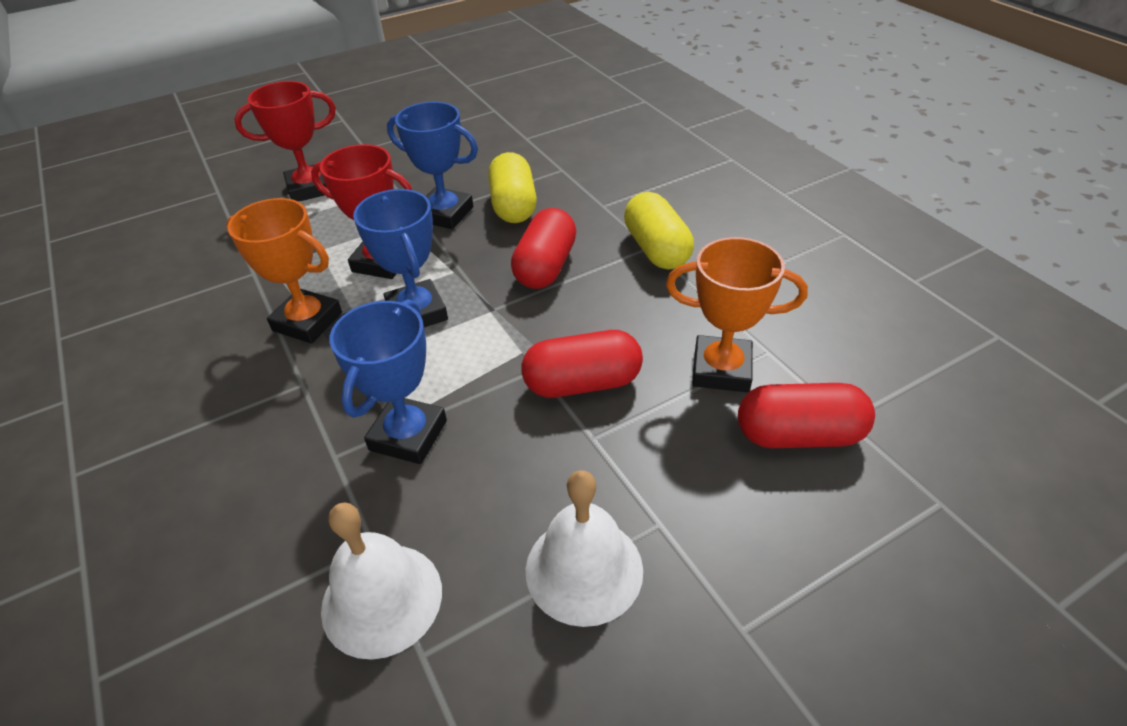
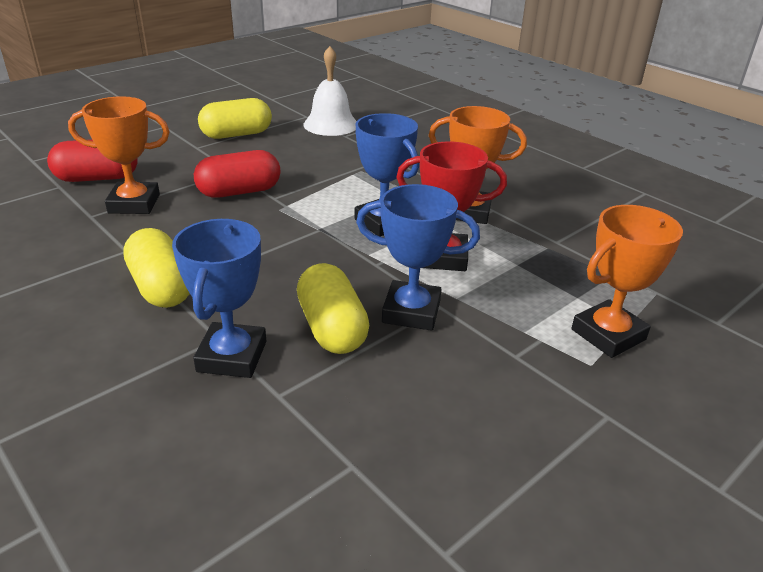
camera: 165 degrees right, 10 degrees down
red trophy [234,81,336,202] -> orange trophy [572,205,683,358]
blue trophy [330,299,447,464] -> blue trophy moved to [172,219,266,378]
red capsule [511,208,576,289] -> none
white bell [526,470,643,627] -> yellow capsule [198,98,272,139]

